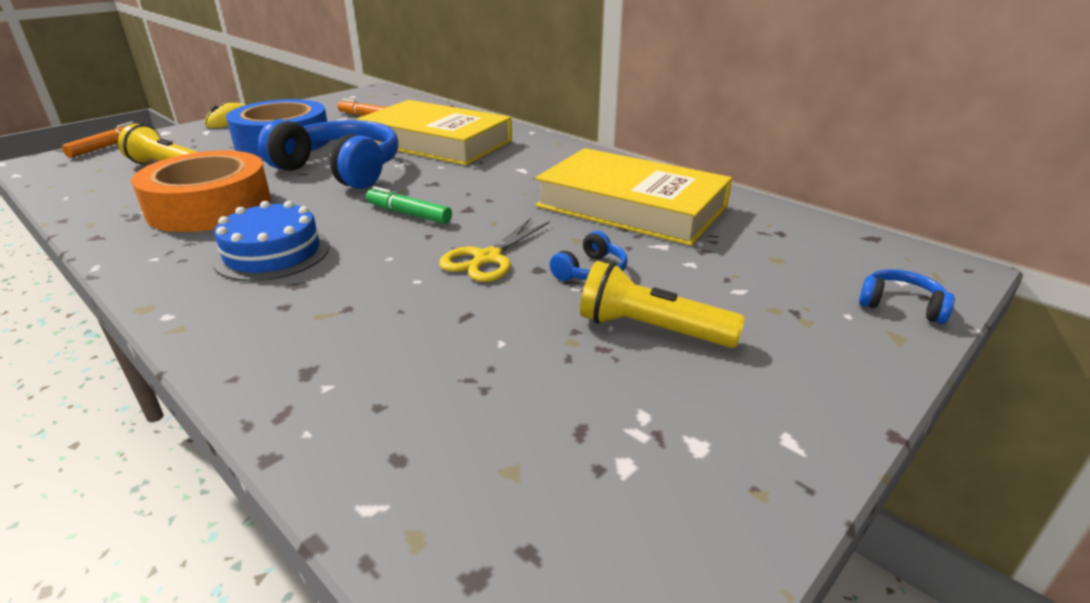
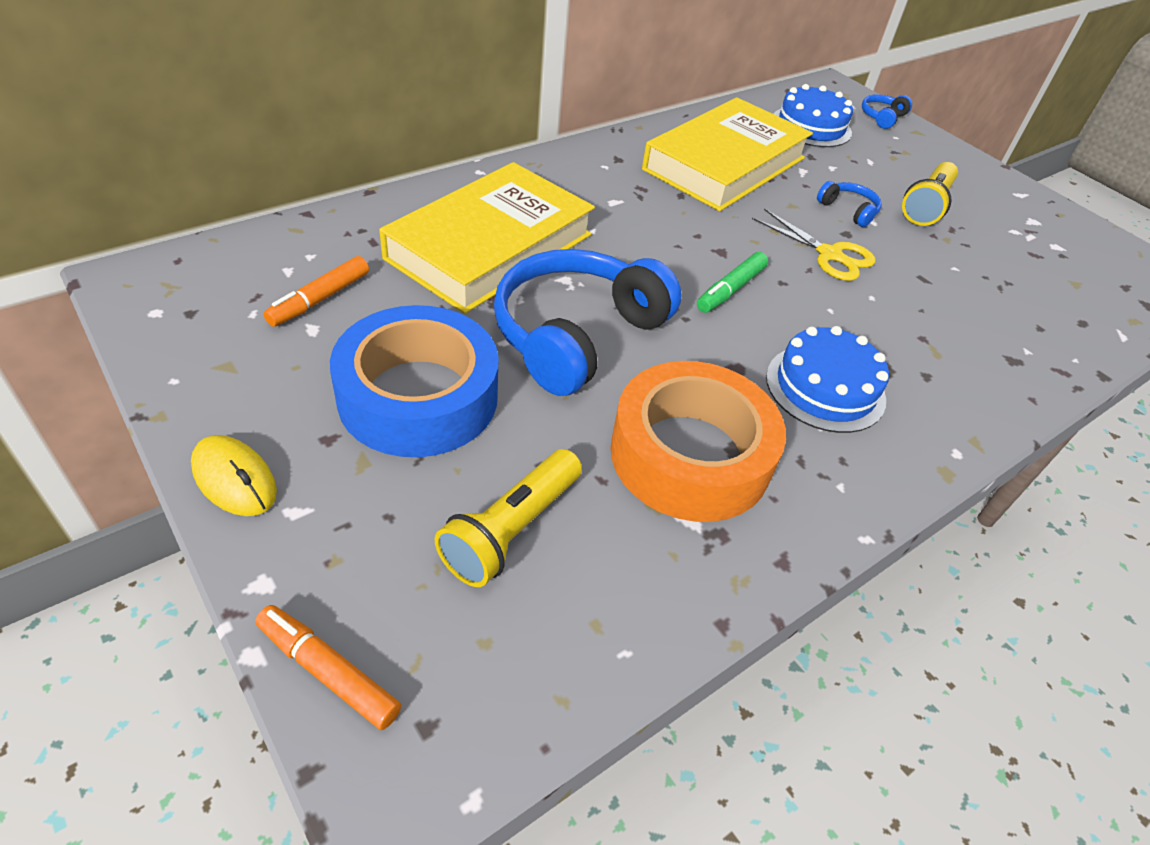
camera: 85 degrees left, 15 degrees up
none -> blue cake [774,84,853,147]

